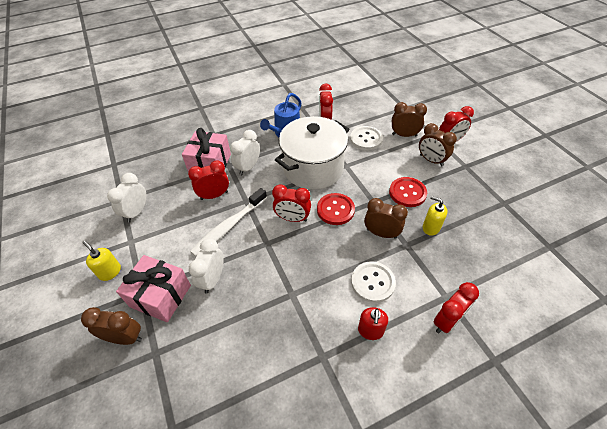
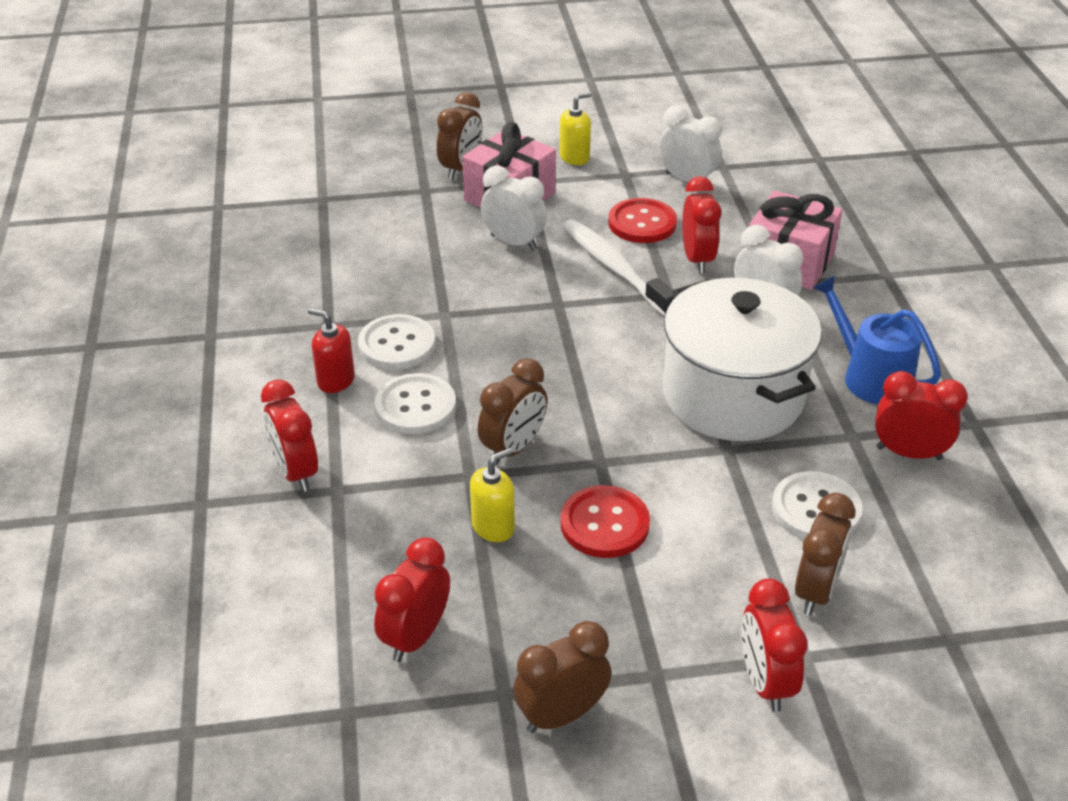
camera: 105 degrees right, 10 degrees down
red clock [272,185,311,222] -> red clock moved to [374,537,450,662]
red button [317,193,355,225] -> red button moved to [608,198,677,243]
brown clock [419,123,457,166] -> brown clock moved to [513,621,611,733]
none -> white button [358,314,435,370]

